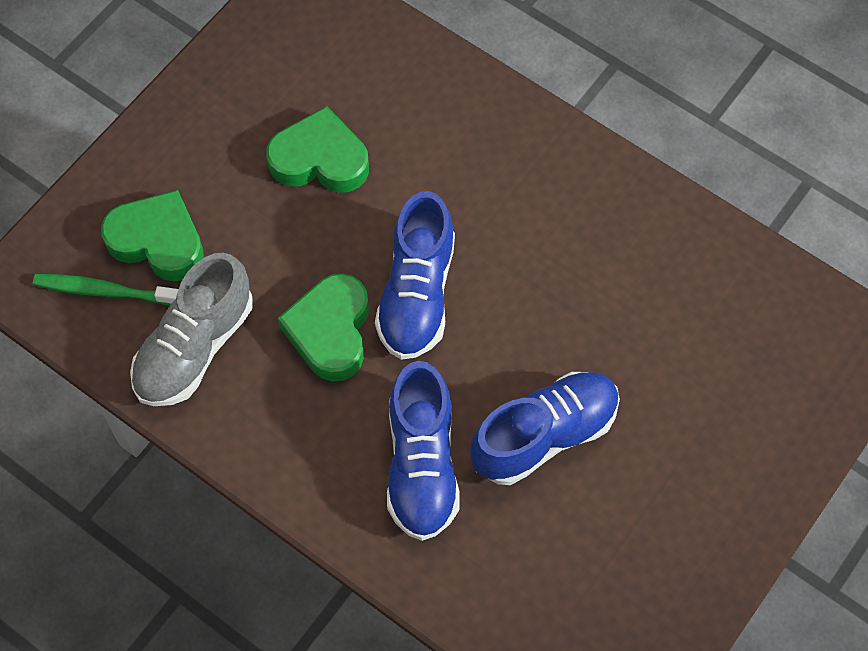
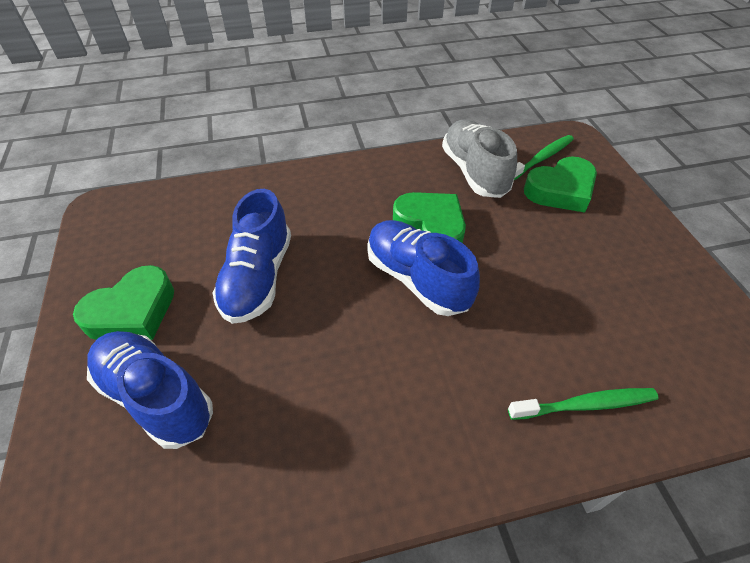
camera: 130 degrees right, 15 degrees down
green heart [266,106,369,193] -> green heart moved to [73,265,174,340]
blue shoe [387,361,460,541] -> blue shoe moved to [87,331,213,449]
none -> green toothbrush [508,388,659,420]

